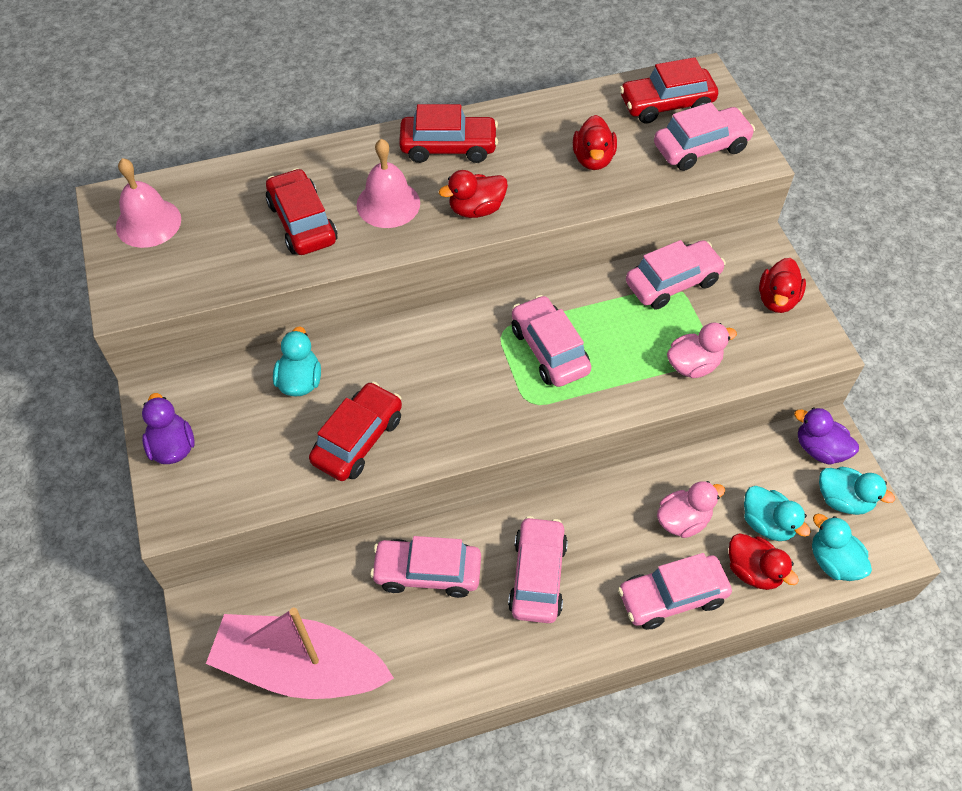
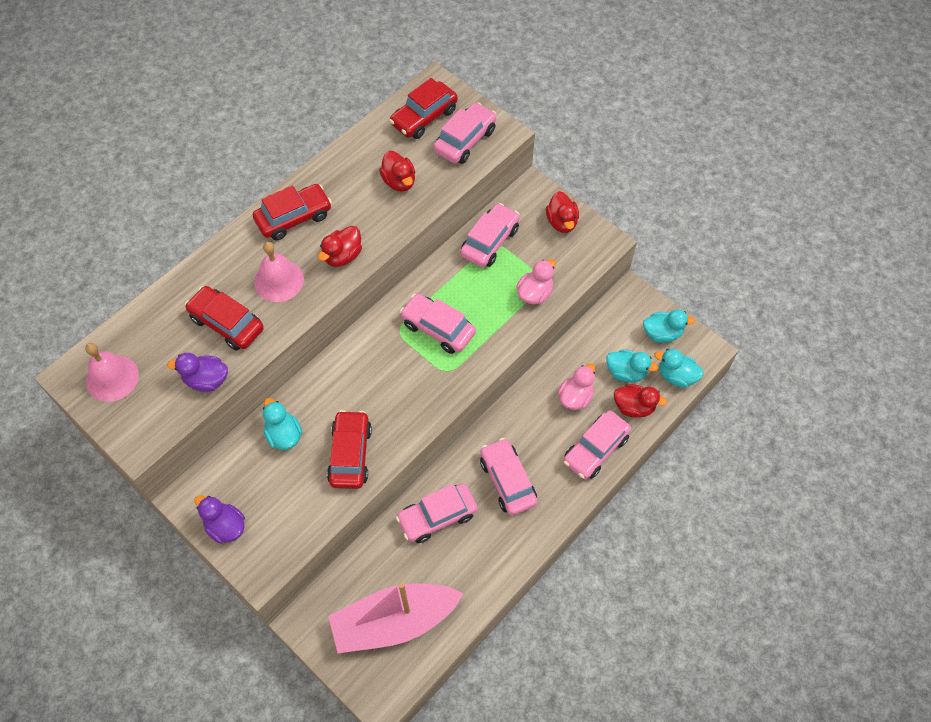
camera: 30 degrees left, 5 degrees up
purple duck [794,407,859,465] -> purple duck moved to [167,353,228,392]

